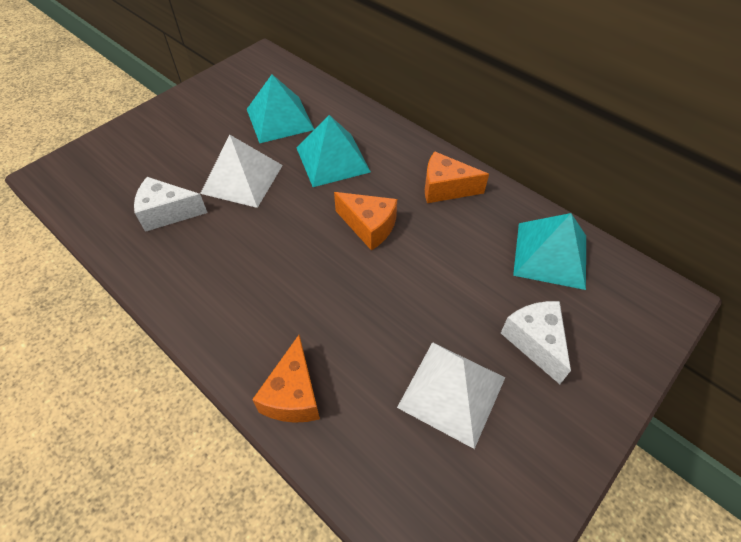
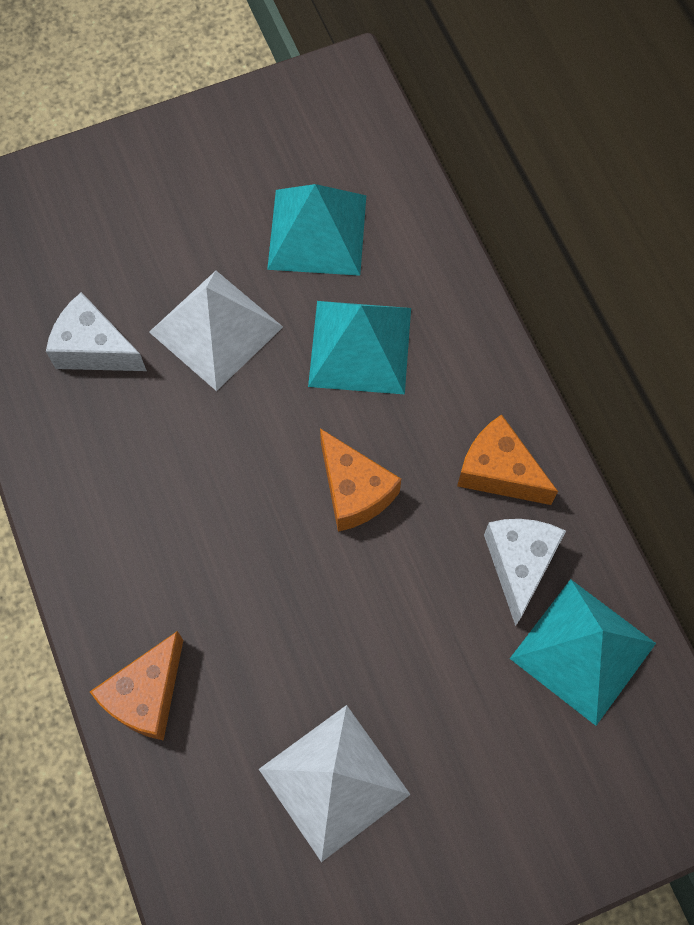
camera: 25 degrees right, 15 degrees up
white cheese [501,301,571,384] -> white cheese moved to [484,519,566,626]

